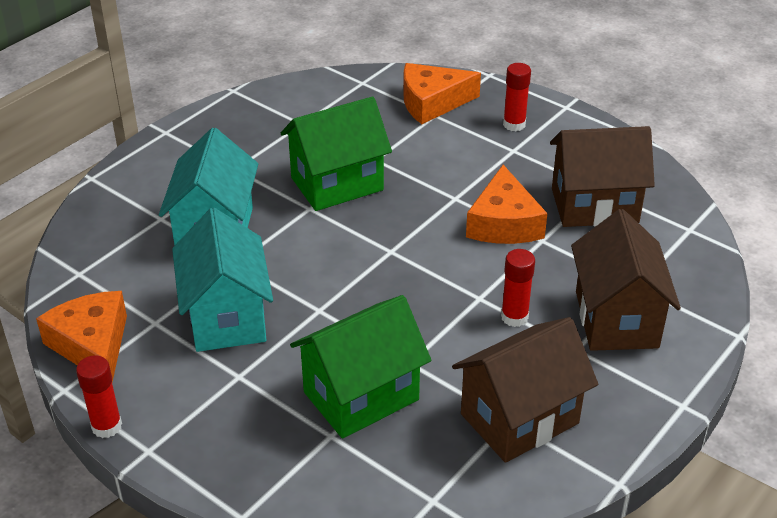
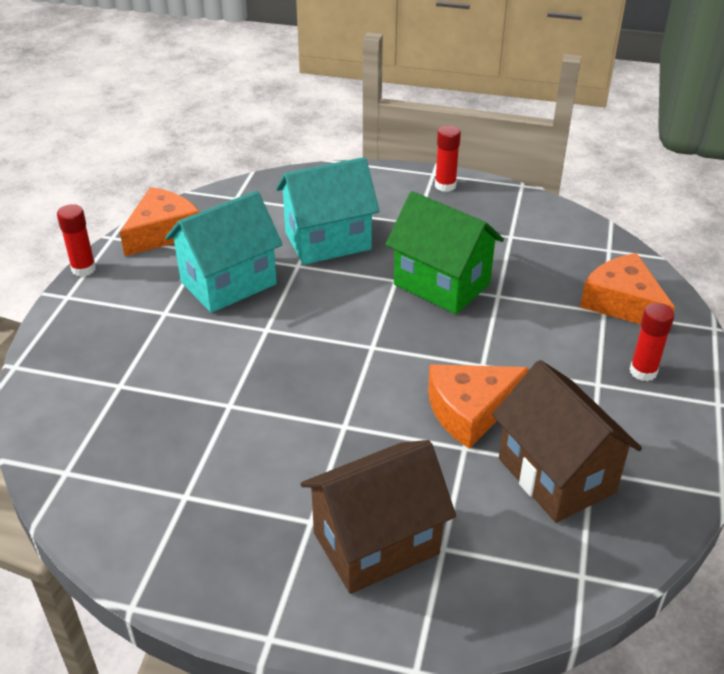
camera: 65 degrees right, 0 degrees up
green house [290,295,431,439] -> none
brown house [452,317,598,463] -> none
red glue stick [501,249,535,327] -> red glue stick moved to [435,125,461,192]

